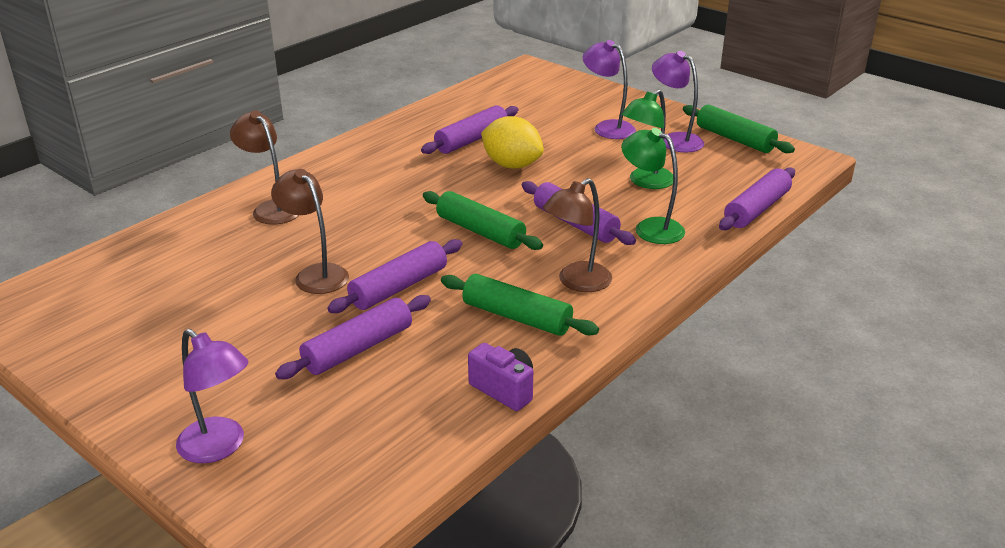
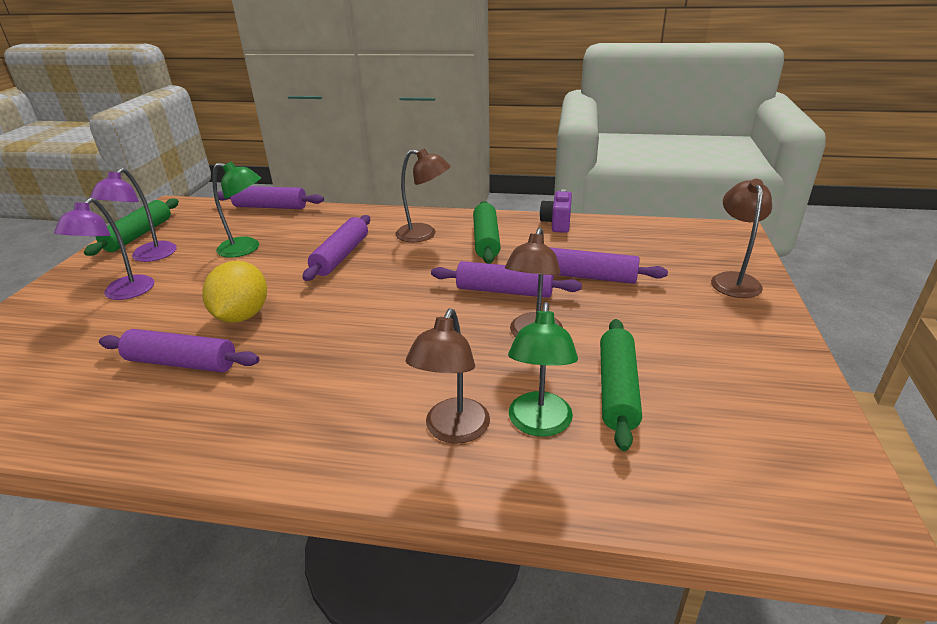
camera: 120 degrees left, 0 degrees up
purple lamp [176,329,248,463] -> brown lamp [711,179,772,298]
green rolling pin [423,191,543,250] -> green rolling pin moved to [600,319,642,451]
green lamp [621,128,685,244] -> green lamp moved to [508,302,578,437]

